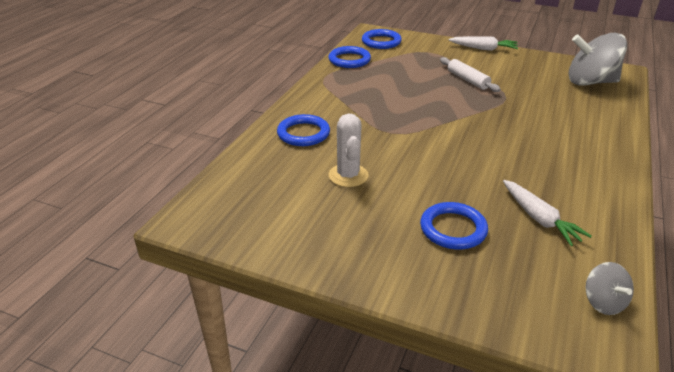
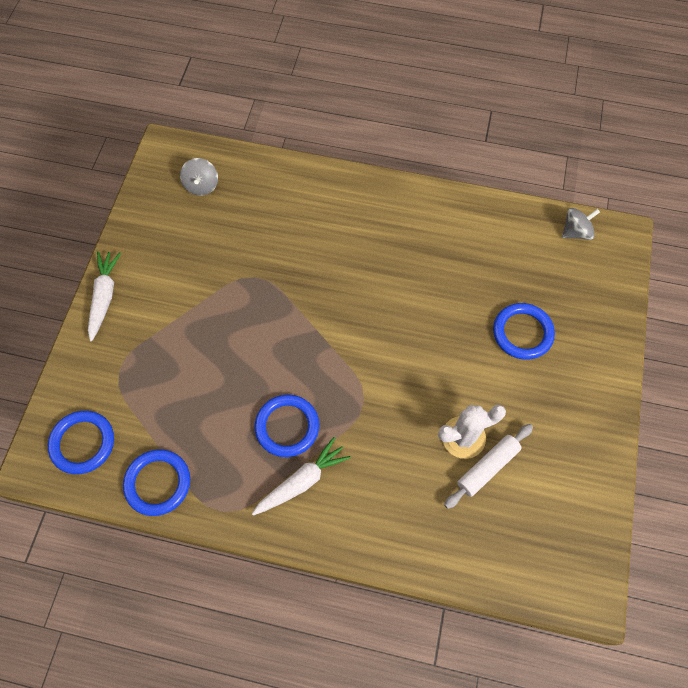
camera: 100 degrees left, 30 degrees up
blue ring [277,114,330,146] -> blue ring moved to [254,394,319,457]
white rolling pin [440,57,501,92] -> white rolling pin moved to [444,424,533,509]
white carrot [503,180,592,246] -> white carrot moved to [252,437,351,515]
grey spinning top [568,33,627,86] -> grey spinning top [180,158,218,196], size x0.49

